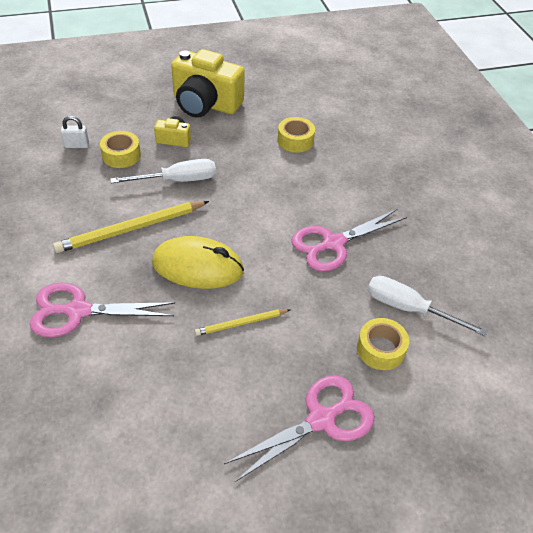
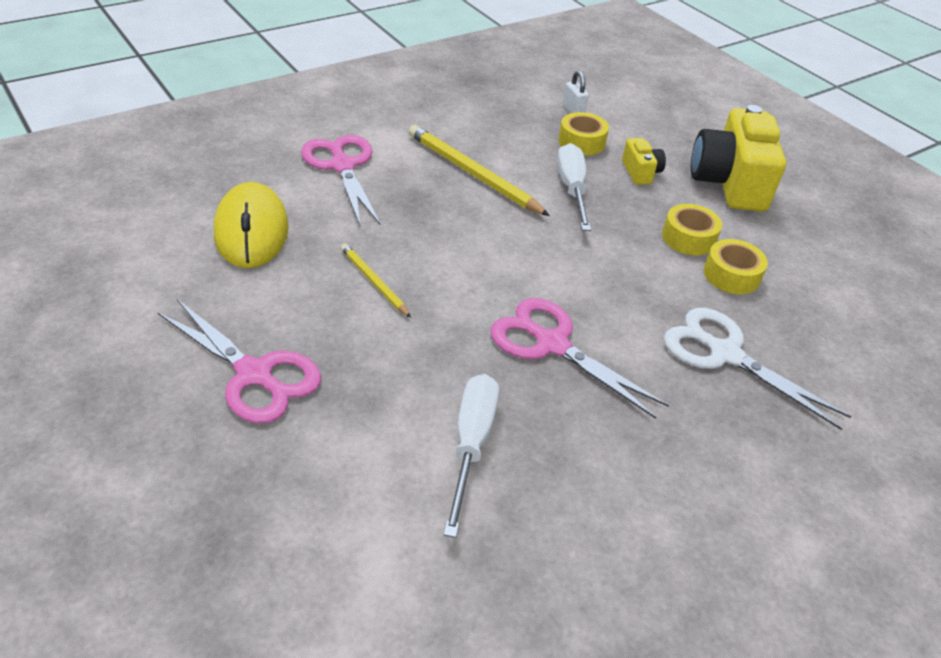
camera: 70 degrees right, 5 degrees down
white screwdriver [110,159,216,183] -> white screwdriver turned 150 degrees counterclockwise [557,143,591,231]
yellow mouse [152,236,244,289] -> yellow mouse moved to [214,182,289,268]
yellow tape [357,318,409,370] -> yellow tape moved to [662,204,722,256]
none -> white scissors [664,308,852,430]

